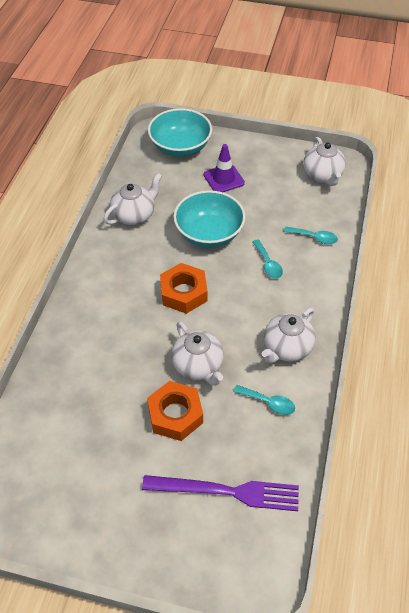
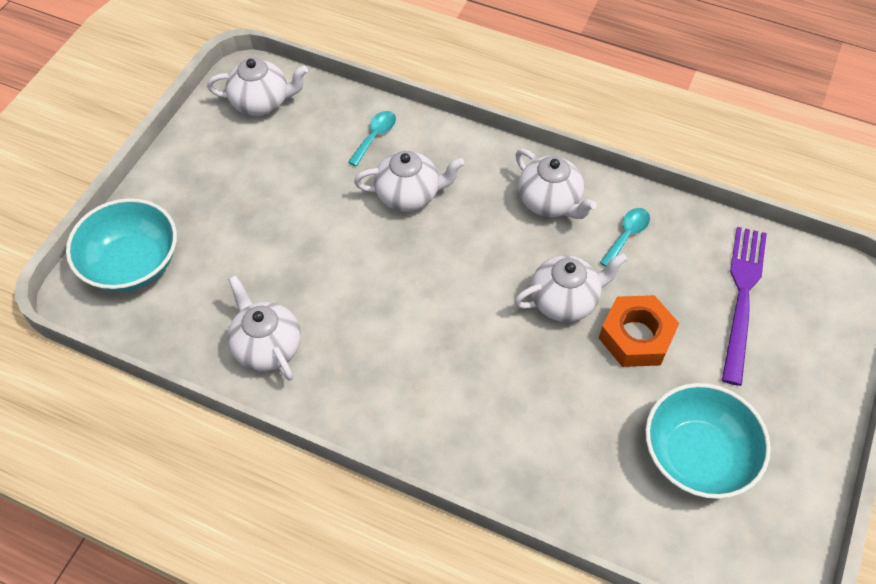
camera: 80 degrees left, 5 degrees up
orange nut [160,263,207,314] -> none
turquoise bowl [173,190,245,248] -> turquoise bowl moved to [645,383,771,499]
purple traffic cone [204,144,245,192] -> none
turquoise spoon [252,239,283,279] -> white teapot [354,151,464,212]

